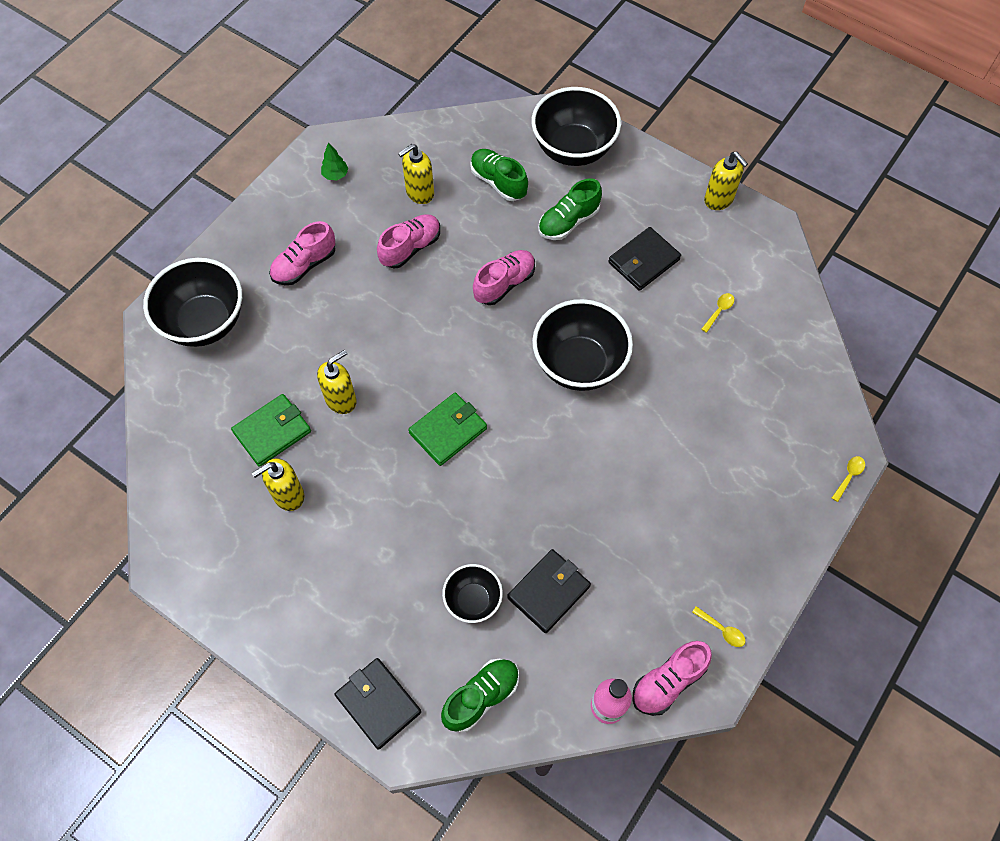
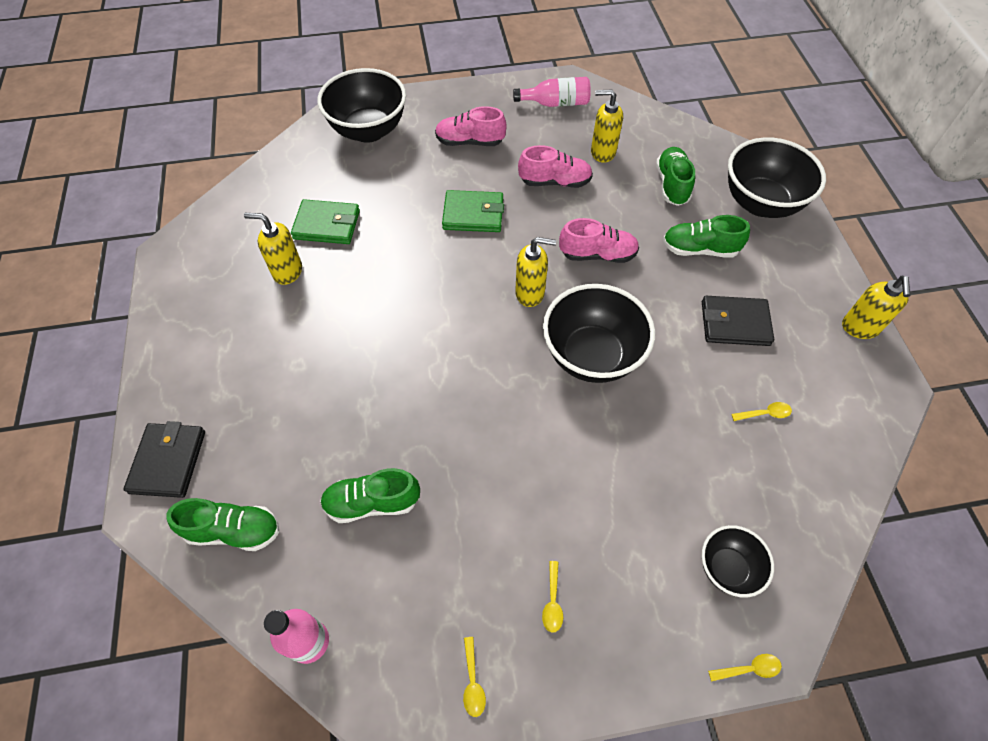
camera: 45 degrees right, 5 degrees down
yellow soap dispenser [317,350,357,414] -> yellow soap dispenser moved to [515,237,556,307]
green tree [321,143,348,180] -> pink bottle [513,77,591,107]
green wallet [408,393,487,466] -> green wallet moved to [442,190,504,232]
black bowl [442,564,503,623] -> black bowl moved to [702,525,774,598]
black wallet [507,549,591,633] -> green shoe [320,468,420,523]
pink shoe [632,641,712,716] -> none
none -> yellow spoon [542,561,563,633]

